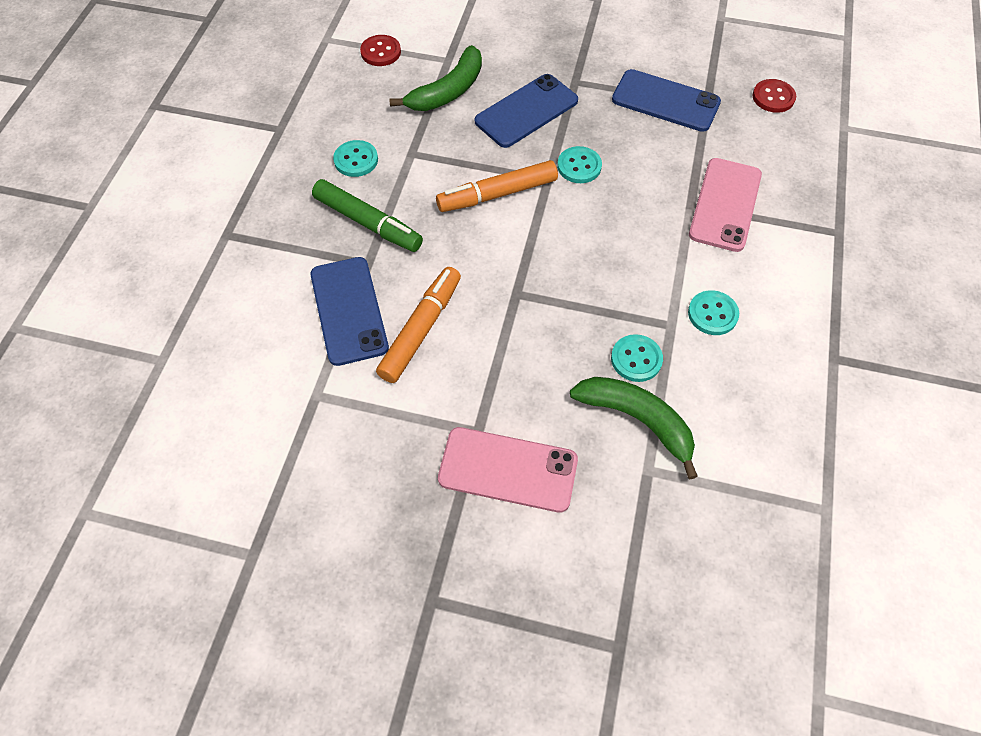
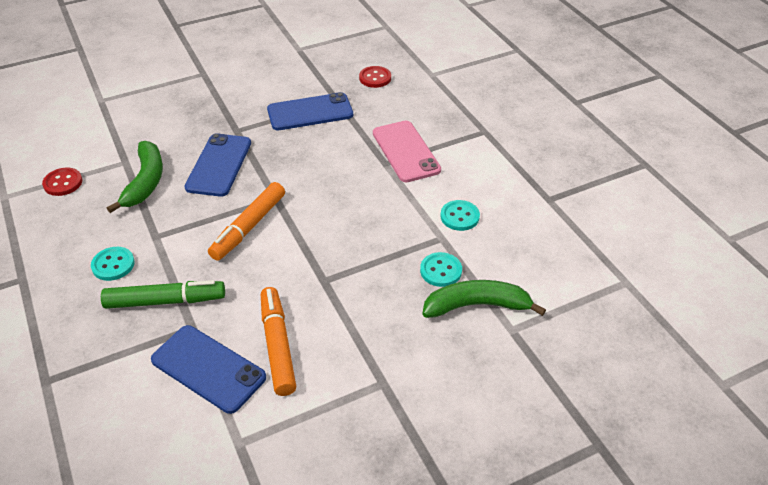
camera: 40 degrees left, 15 degrees down
pink phone [438,427,578,513] -> none
turquoise button [557,146,602,183] -> none

